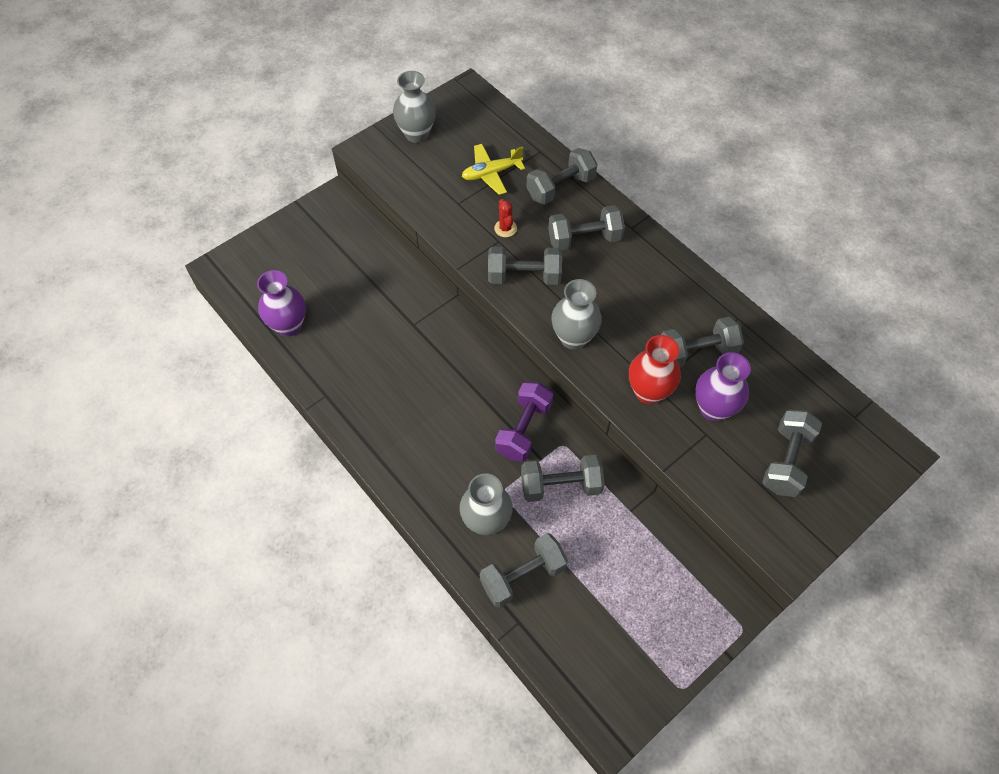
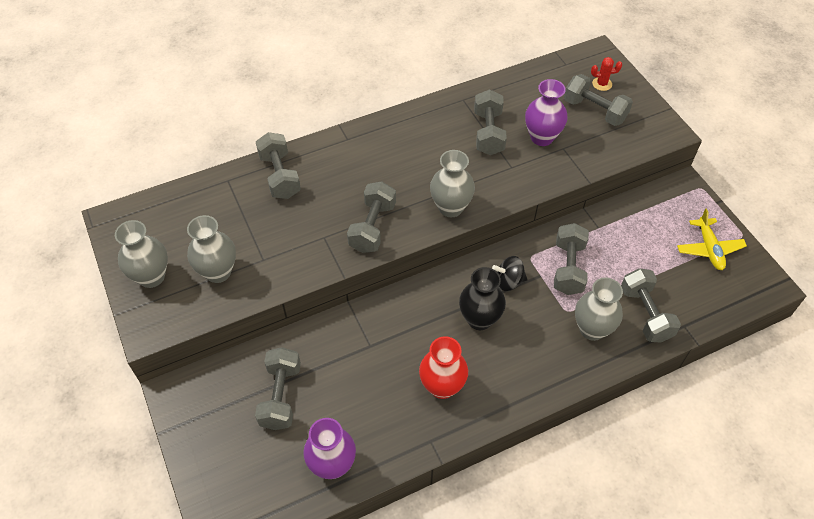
camera: 75 degrees left, 5 degrees down
yellow plane [462,144,525,195] -> yellow plane moved to [677,208,747,270]
red cactus [494,199,517,237] -> red cactus moved to [591,57,622,91]
purple dumbbell [495,382,553,462] -> black spinning top [492,256,528,291]
grey dumbbell [548,205,625,250] -> grey dumbbell moved to [255,347,301,430]
red vase [629,335,681,404] -> red vase moved to [419,336,468,399]
none -> grey vase [187,215,236,283]
none -> black vase [459,267,506,330]

